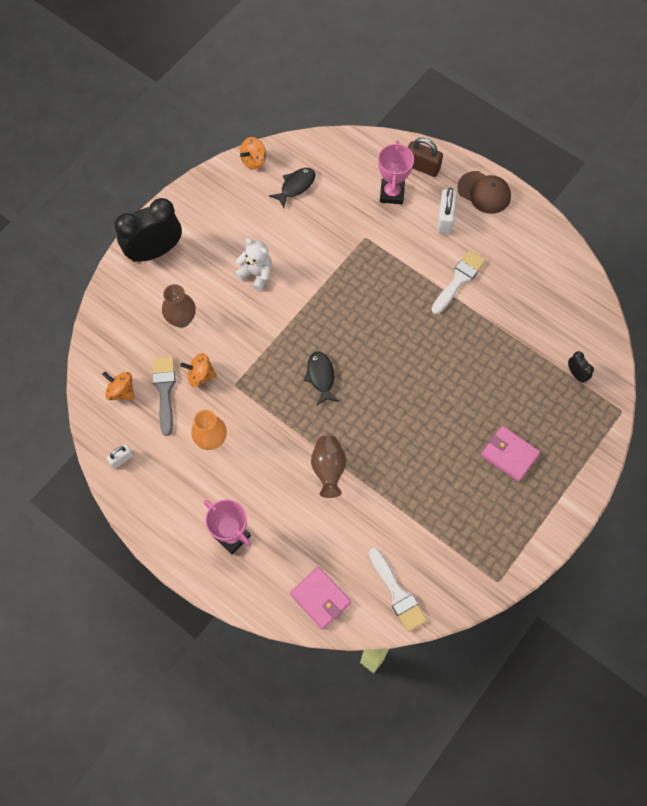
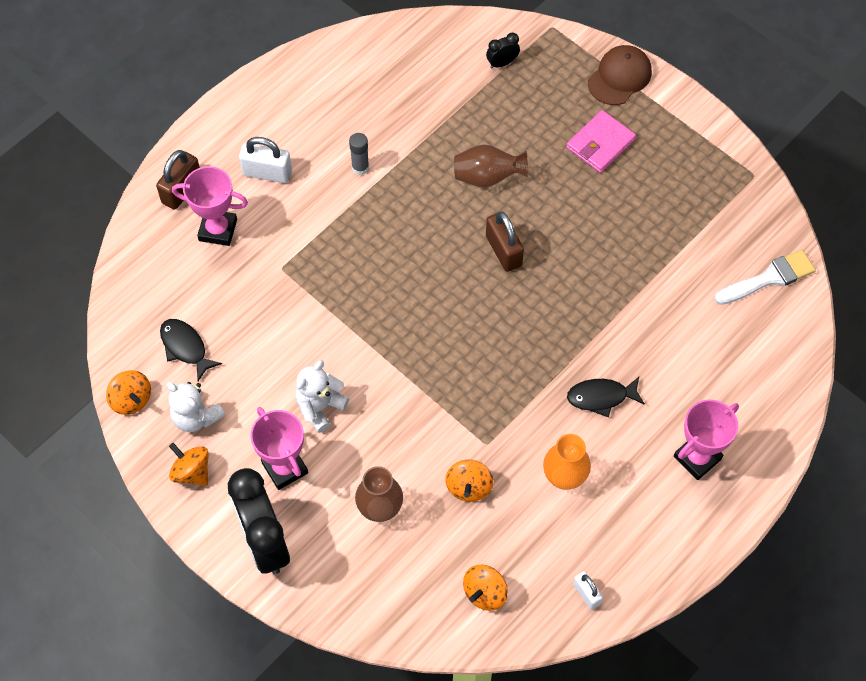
camera: 85 degrees left, 5 degrees down
grey brush [152,357,176,436] -> none
pink wallet [290,566,351,629] -> none
black fish [304,351,339,406] -> black fish moved to [567,377,645,417]
brown vase [311,435,346,498] -> brown vase moved to [454,144,528,188]
white brush [431,250,486,314] -> grey glue stick [349,133,369,175]
brown cap [457,171,511,214] -> brown cap moved to [588,45,652,105]
none -> white teddy bear [167,382,225,432]
none -> orange spinning top [169,443,209,486]
none -> pink trophy [250,407,308,490]
none -> brown padlock [486,211,524,272]

